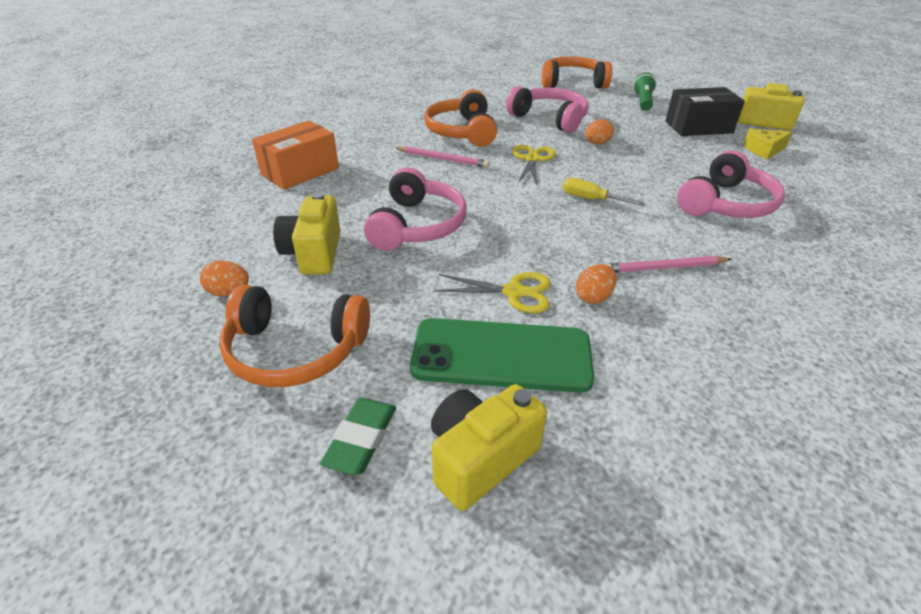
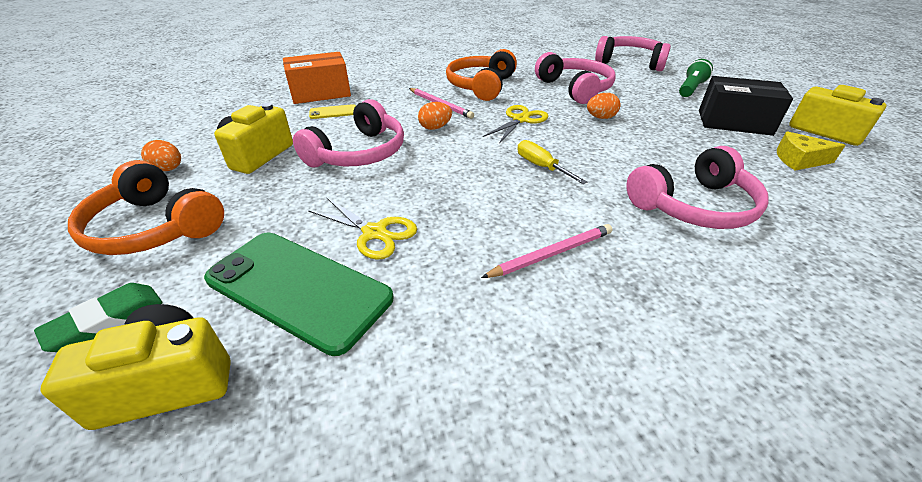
camera: 25 degrees right, 0 degrees up
orange headphones [542,56,612,88] -> pink headphones [595,36,671,71]
orange egg [576,264,617,304] -> orange egg moved to [418,102,452,130]
pink pencil [605,256,732,273] -> pink pencil turned 135 degrees clockwise [481,224,612,278]
none -> yellow phone [309,104,356,119]

